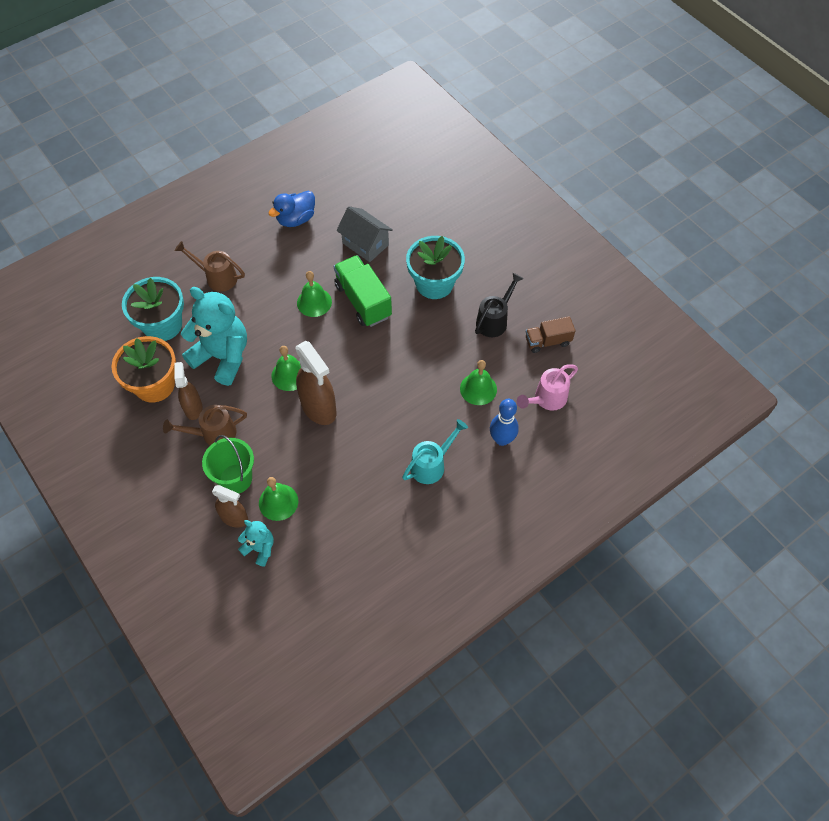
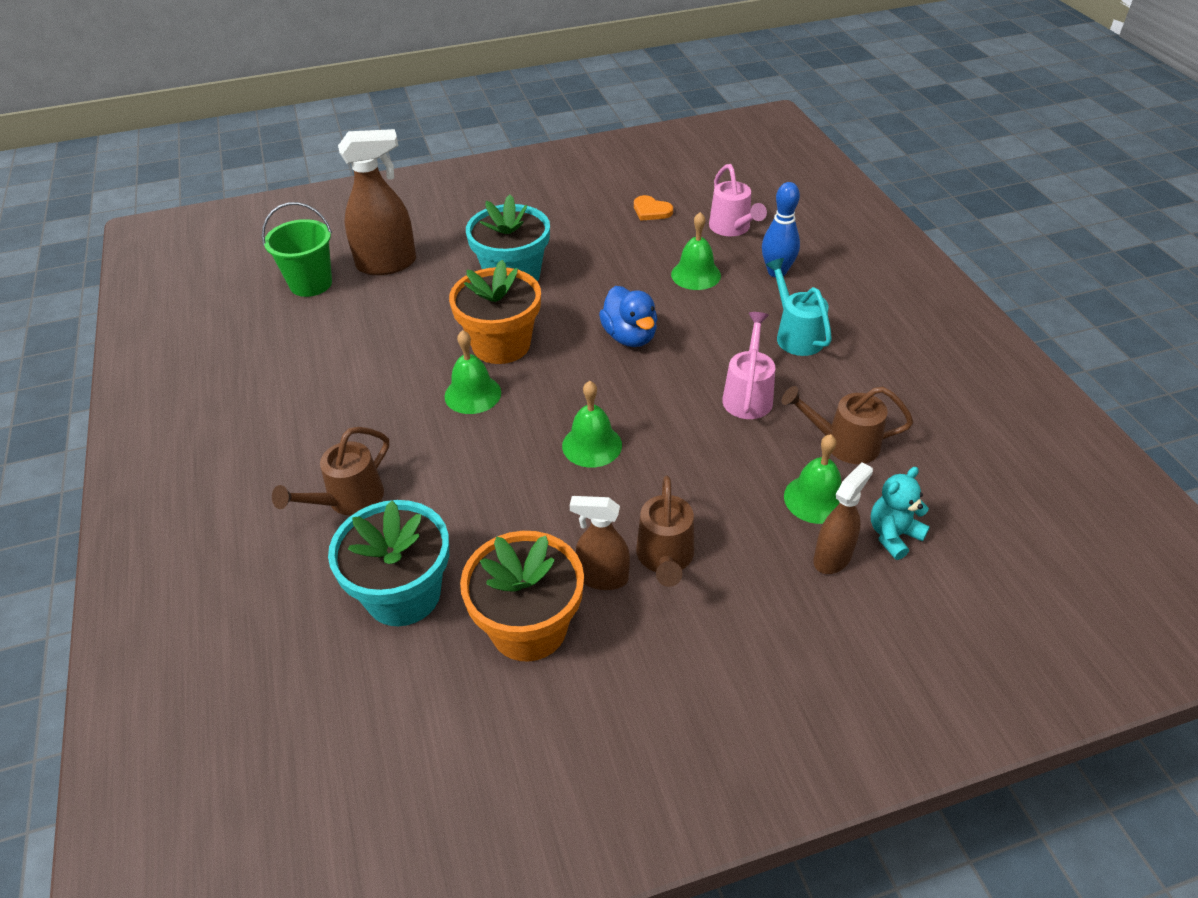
camera: 70 degrees left, 15 degrees down
turquoise teddy bear [181,287,247,386] -> none
green bucket [202,435,254,493] -> green bucket moved to [262,202,332,297]
blue duck [268,191,315,227] -> blue duck moved to [599,286,657,347]
brown spray bottle [295,341,336,425] -> brown spray bottle moved to [338,129,416,275]
green truck [334,255,392,327] -> orange flower pot [449,260,541,364]
grey house [336,206,393,262] -> none
black watering can [475,273,524,337] -> none
brown truck [526,316,575,353] -> orange heart [634,195,673,221]
none -> pink watering can [722,312,775,419]
none -> brown watering can [781,386,914,464]

